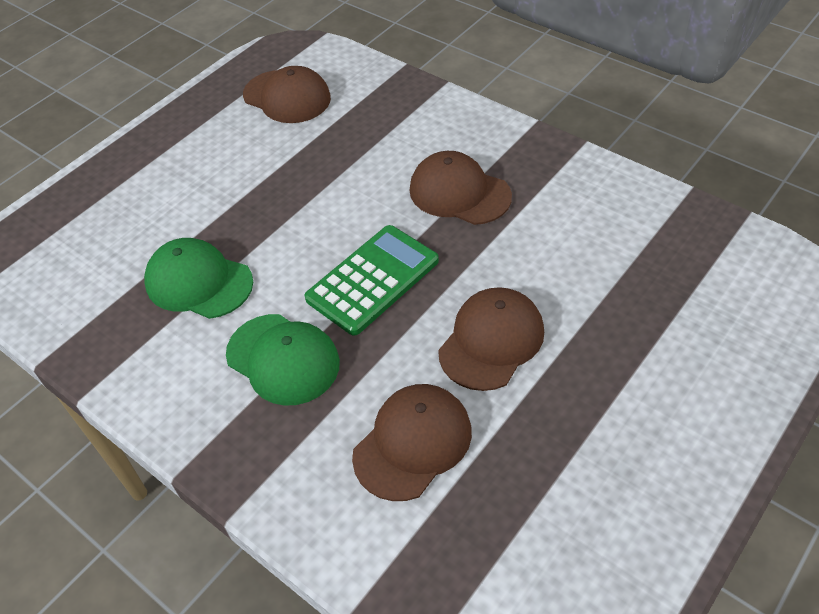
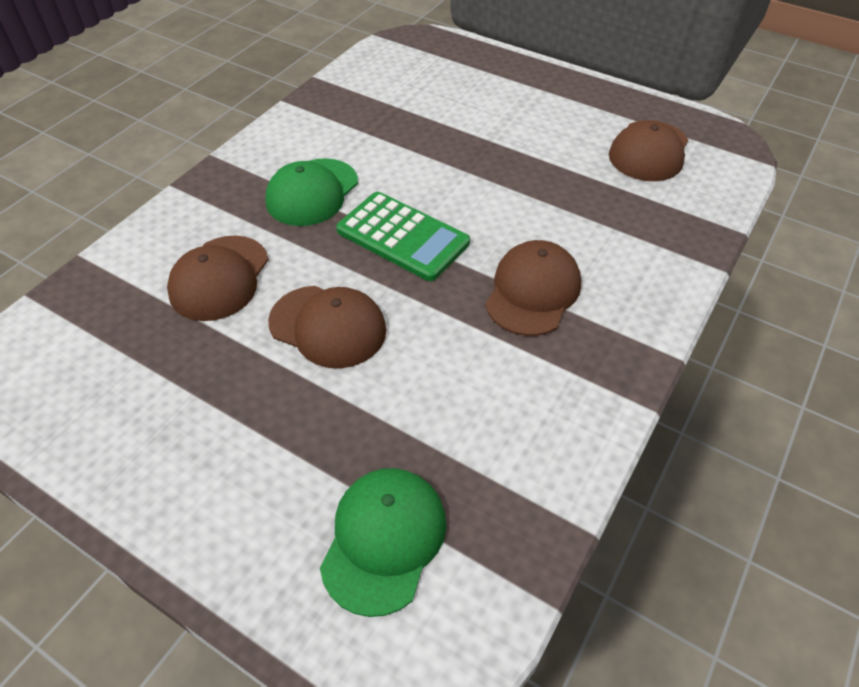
camera: 80 degrees right, 0 degrees up
green cap [144,238,253,319] -> green cap moved to [320,468,446,617]
brown cap [352,384,472,501] -> brown cap turned 75 degrees clockwise [167,235,268,321]

